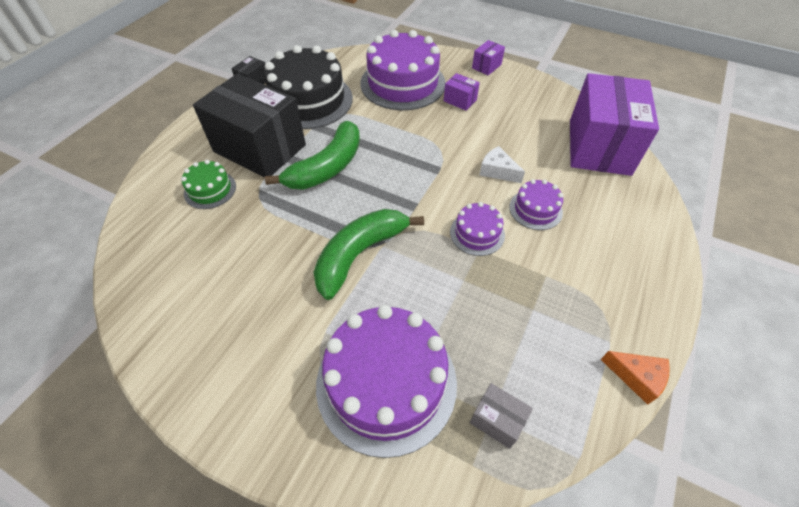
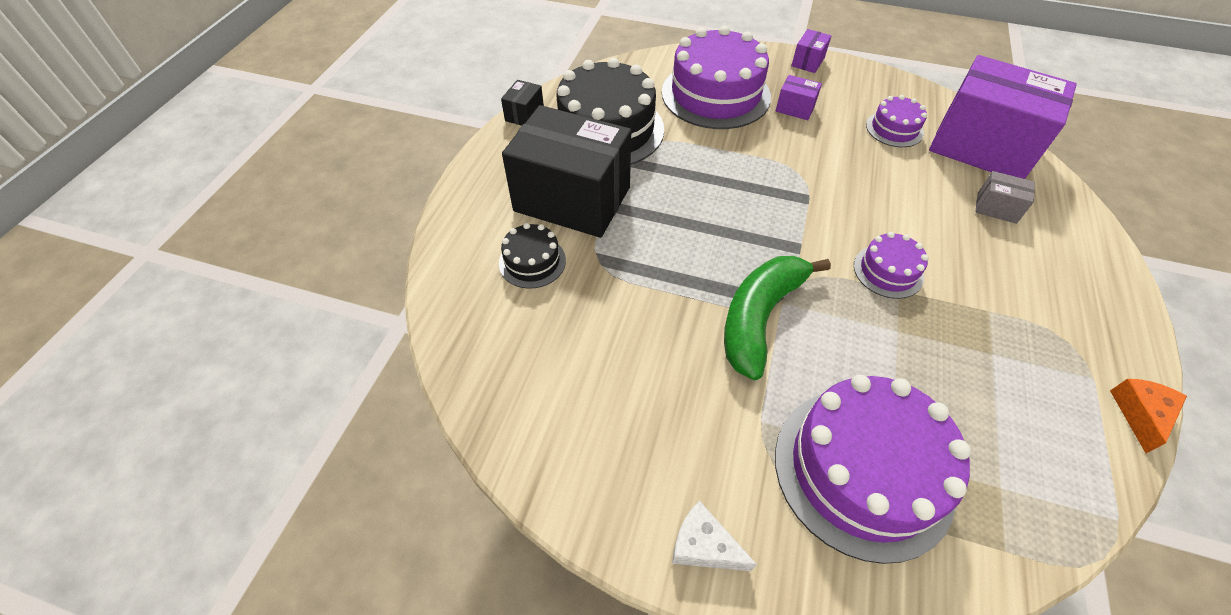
camera: 10 degrees left, 0 degrees up
green cake [181,160,236,209] -> black cake [499,223,566,289]
green banana [265,121,360,190] -> none
grey box [470,383,533,449] -> grey box moved to [975,171,1035,224]
white cheese [480,146,525,183] -> white cheese moved to [672,501,757,571]
purple cake [509,179,563,230] -> purple cake moved to [866,95,927,147]
purple box [570,73,659,176] -> purple box turned 60 degrees counterclockwise [929,55,1077,179]
orange cheese [601,351,670,405] -> orange cheese turned 90 degrees counterclockwise [1110,379,1187,453]

